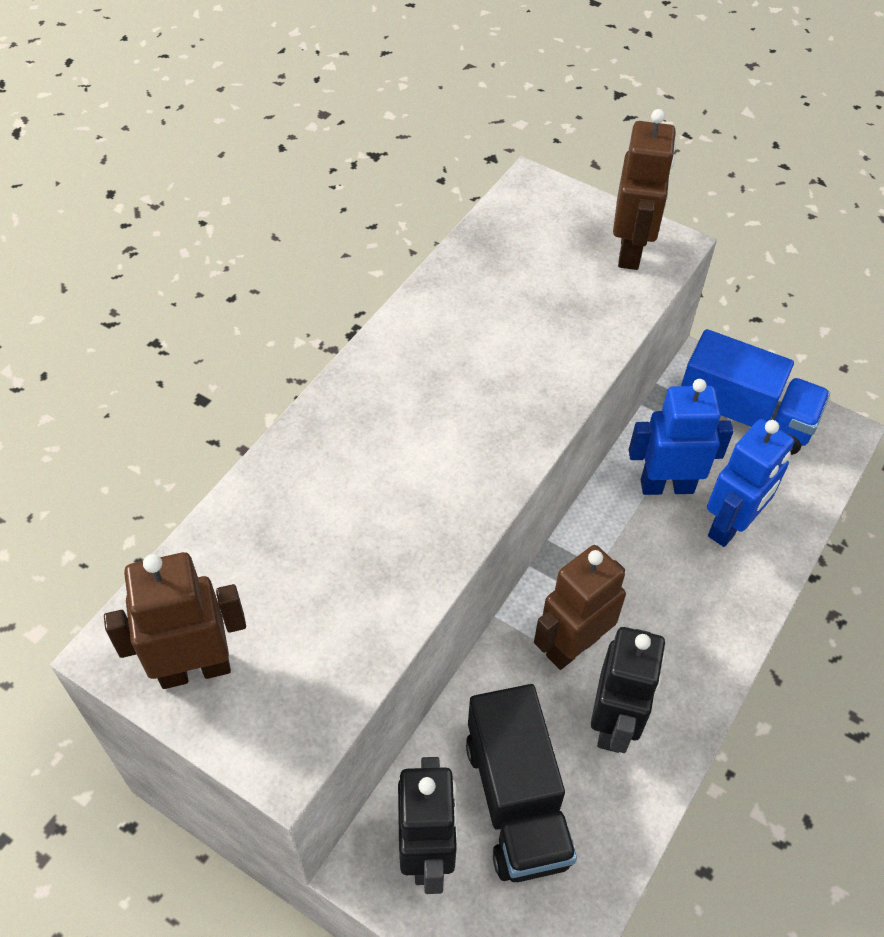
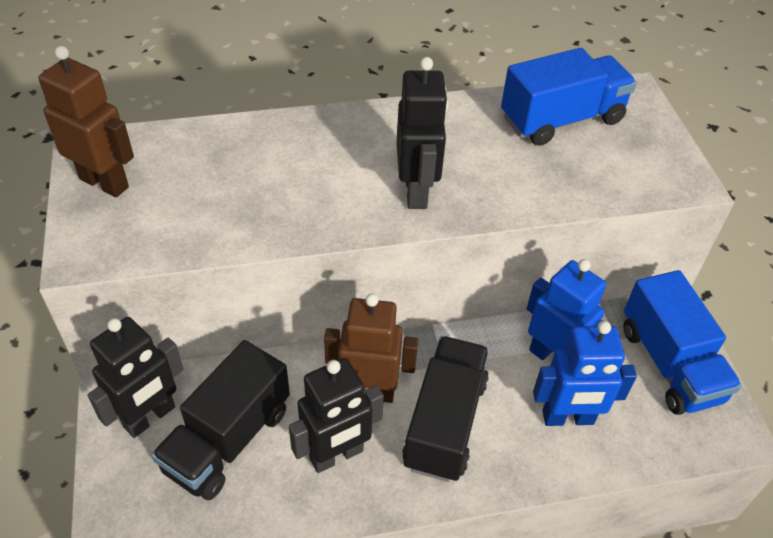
camera: 45 degrees right, 5 degrees down
brown robot [613,109,676,270] -> none
none -> black robot [396,57,448,209]
none -> black truck [402,336,489,482]
none -> blue truck [501,48,637,146]

